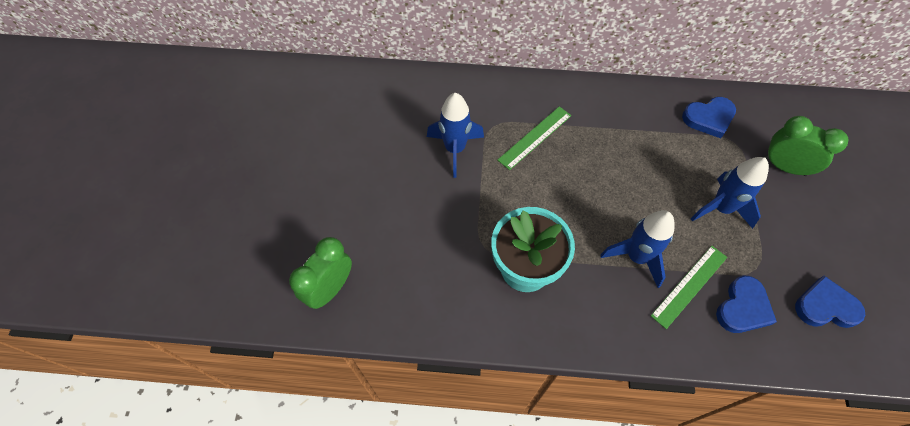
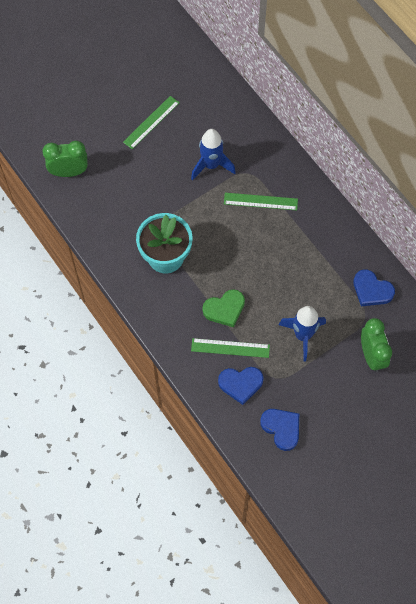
camera: 50 degrees right, 5 degrees up
blue rocket [600,210,674,288] -> green heart [203,289,245,327]
none -> green ruler [123,96,180,149]

